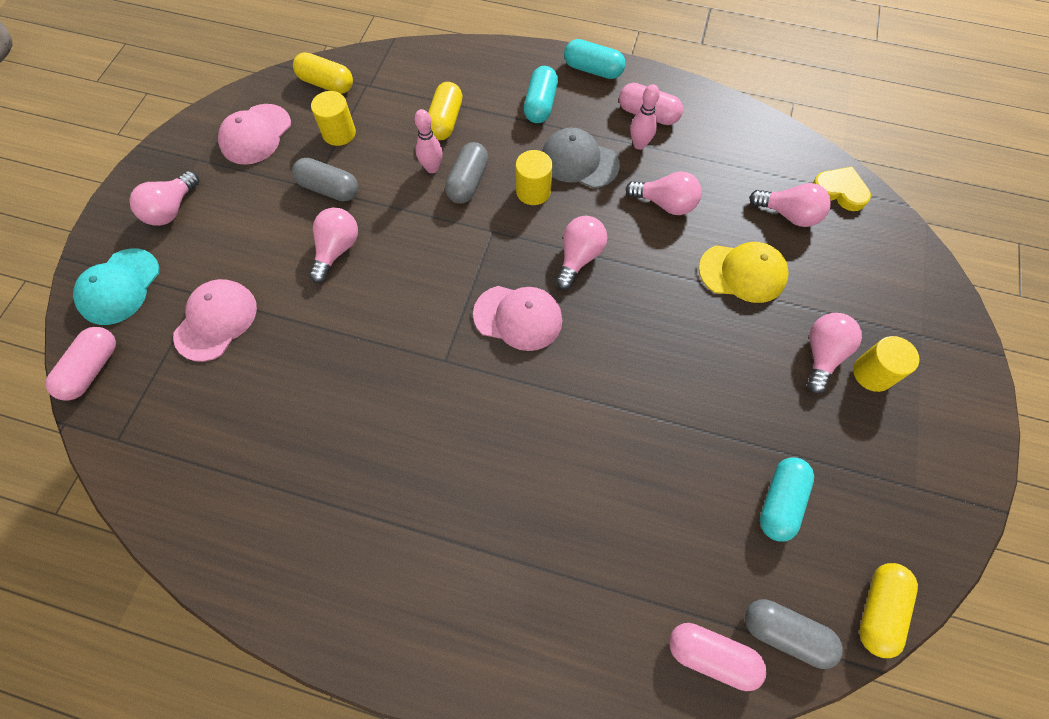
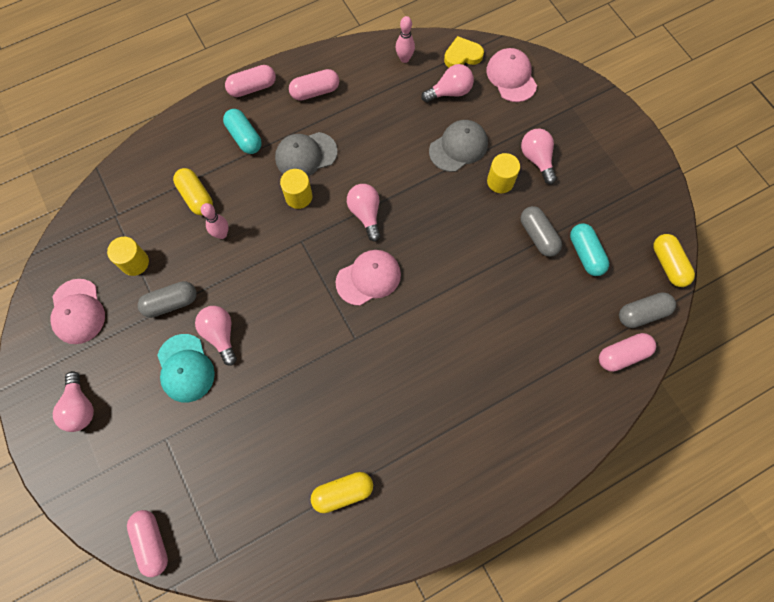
camera: 45 degrees left, 5 degrees up
turquoise cap [73,248,159,325] -> turquoise cap moved to [157,334,215,403]
pink cap [173,279,257,362] -> pink cap moved to [487,48,537,102]
yellow capsule [293,52,353,94] -> yellow capsule moved to [311,472,373,513]
grey capsule [445,142,488,204] -> grey capsule moved to [521,206,562,257]
turquoise capsule [564,39,626,79] -> pink capsule [225,65,276,97]
pink light bulb [625,171,702,215] -> none
pink bowling pin [630,84,660,150] -> pink bowling pin moved to [396,16,415,63]
yellow cap [699,242,789,303] -> grey cap [429,120,488,172]
yellow cylinder [853,336,919,392] -> yellow cylinder moved to [487,153,520,193]

